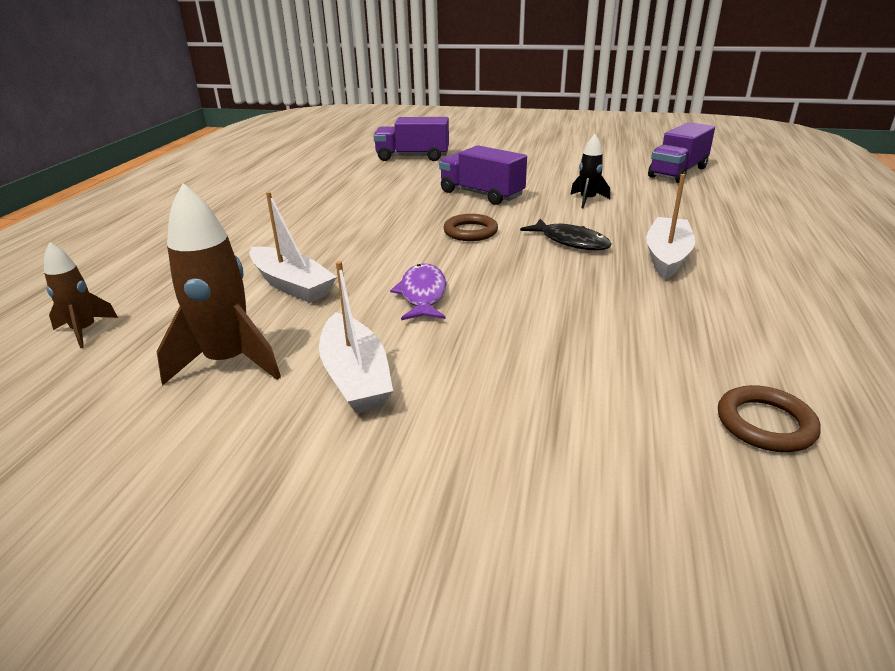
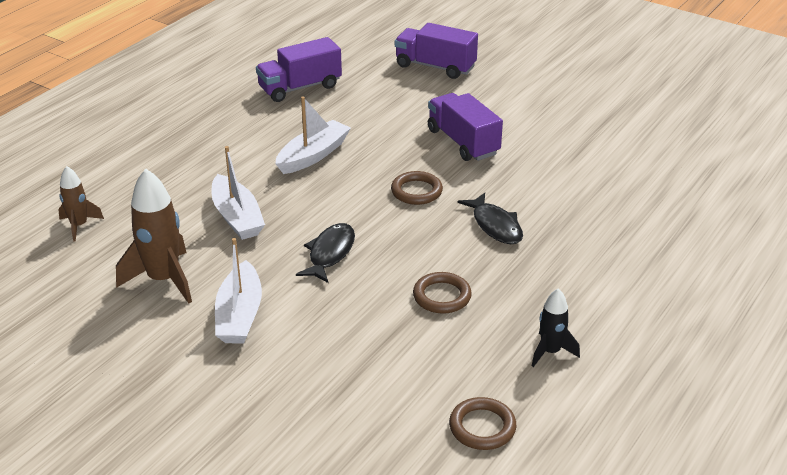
camera: 20 degrees right, 5 degrees up
purple fish [390,263,446,320] -> black fish [296,223,355,283]
black rocket [570,134,610,208] -> black rocket moved to [532,288,580,367]
white boat [646,174,695,280] -> white boat moved to [275,96,351,174]
purple truck [648,122,715,183] -> purple truck moved to [256,37,342,102]
none -> brown ring [413,272,472,314]

